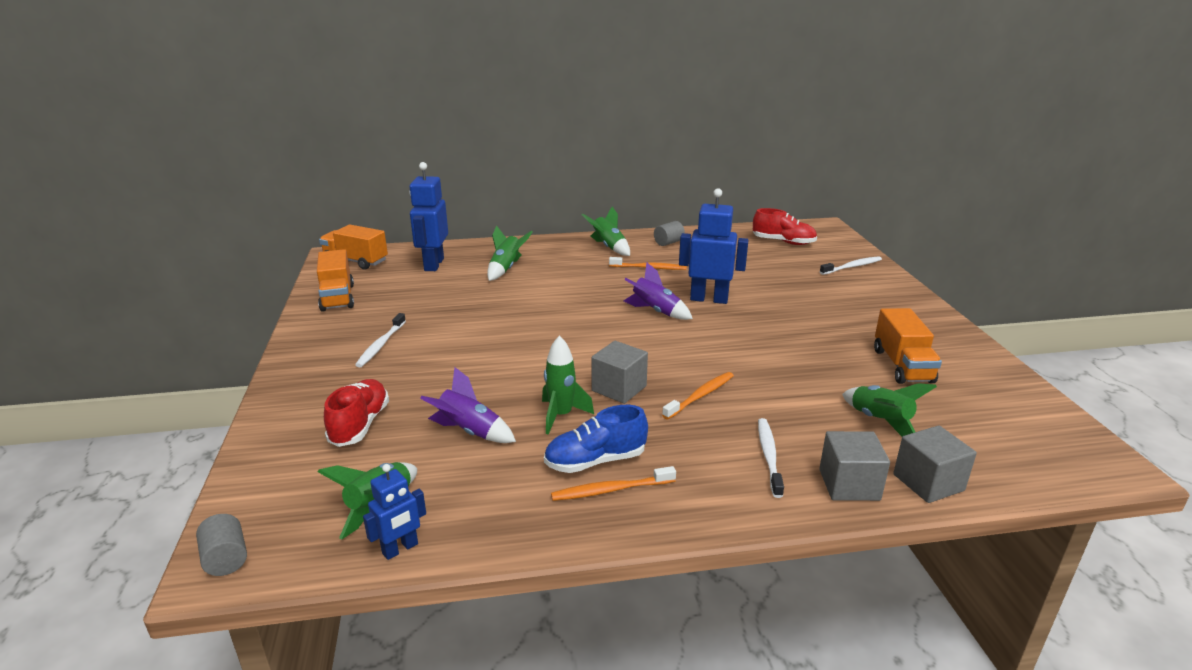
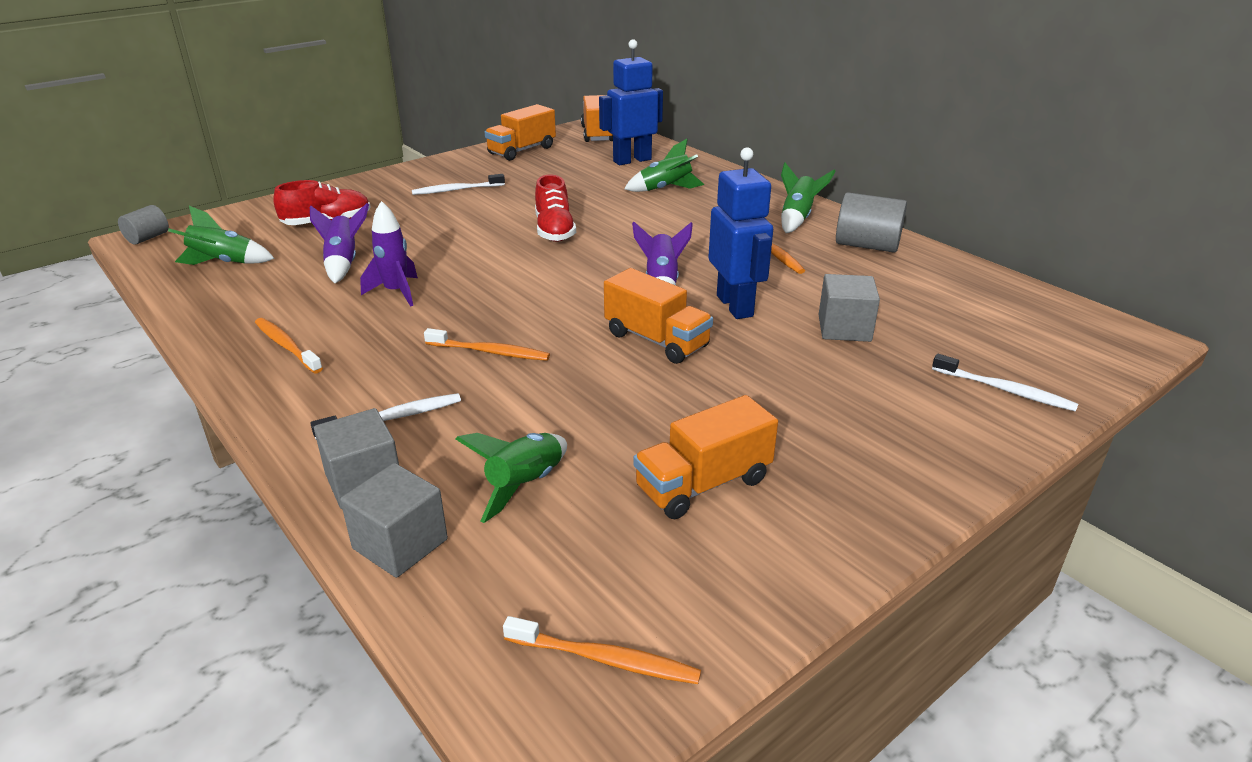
camera: 60 degrees right, 5 degrees up
blue robot [363,464,426,560] -> none
green rocket [542,336,594,435] -> purple rocket [360,201,418,307]
blue shoe [544,405,648,473] -> none
grey cube [591,341,648,404] -> grey cube moved to [819,274,880,342]
grey cylinder [654,221,685,246] -> grey cylinder [836,192,907,253], size x1.70
red shoe [753,208,817,245] -> red shoe moved to [535,175,576,242]
none -> orange toothbrush [503,616,701,684]
none -> orange truck [604,268,713,364]

